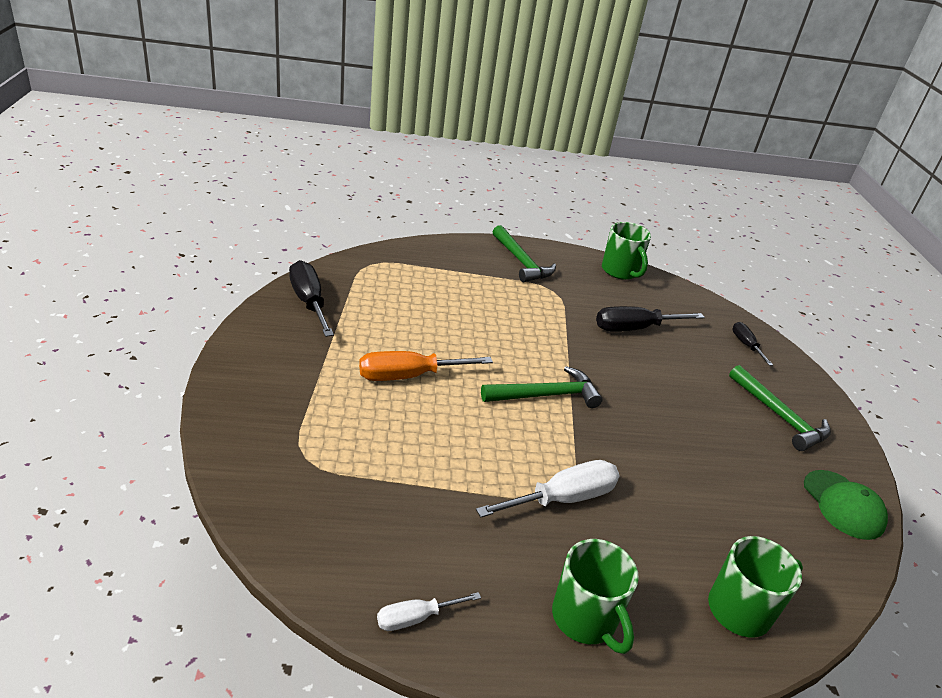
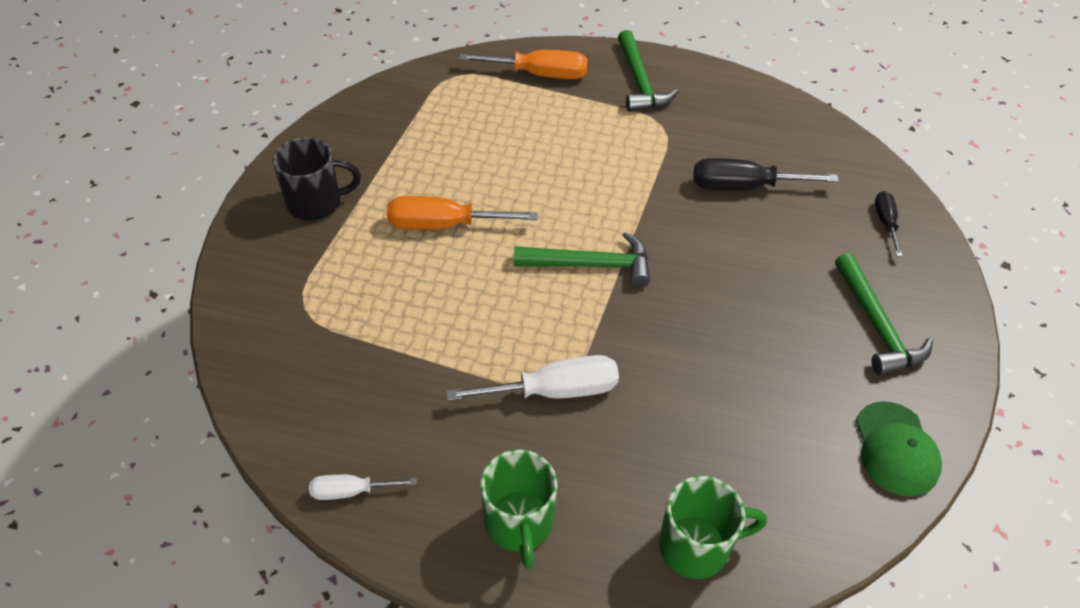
camera: 20 degrees right, 15 degrees up
black screwdriver [289,260,334,337] -> none
green mug [602,222,651,280] -> none
none -> black mug [272,137,361,221]
none -> orange screwdriver [459,50,588,79]

